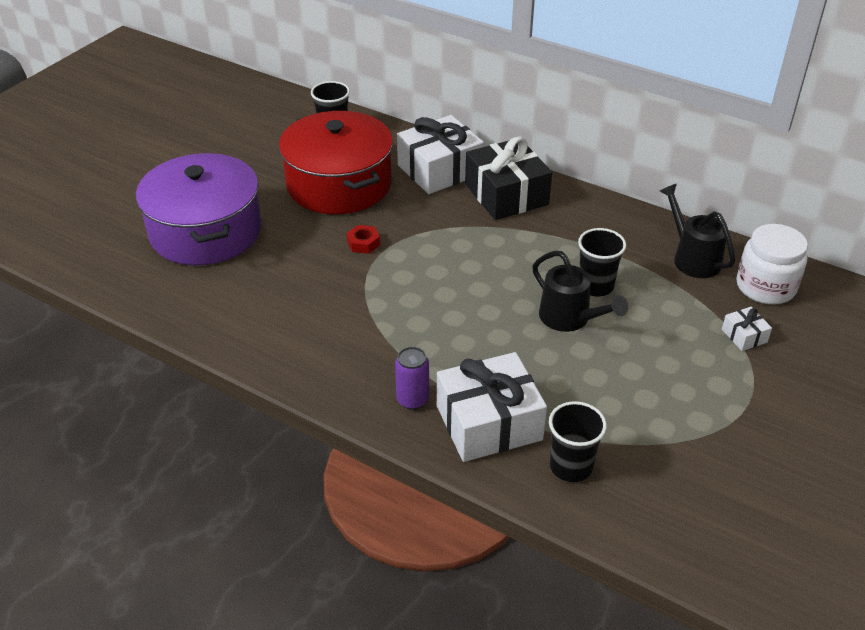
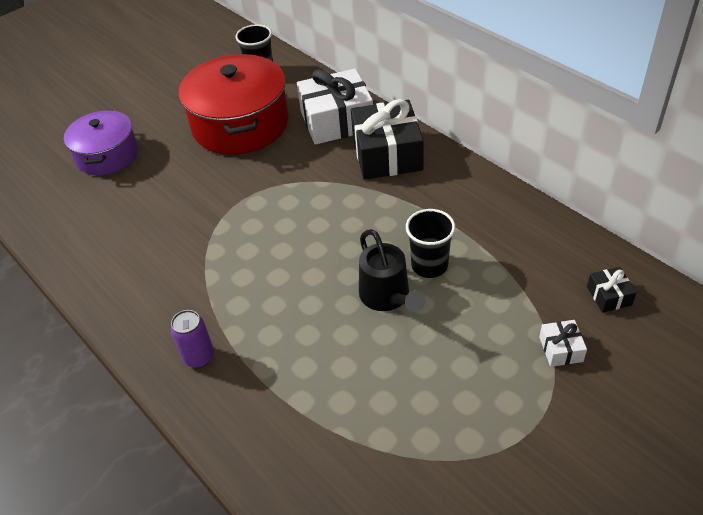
camera: 20 degrees right, 5 degrees up
purple pot [136,153,261,265] -> purple pot [64,110,138,176], size x0.63
red nut [347,225,380,254] -> none
white gift [437,352,547,462] -> none
black cup [549,401,607,482] -> none
black watering can [660,184,735,278] -> none
white jar [737,224,808,305] -> black gift [587,267,637,313]

